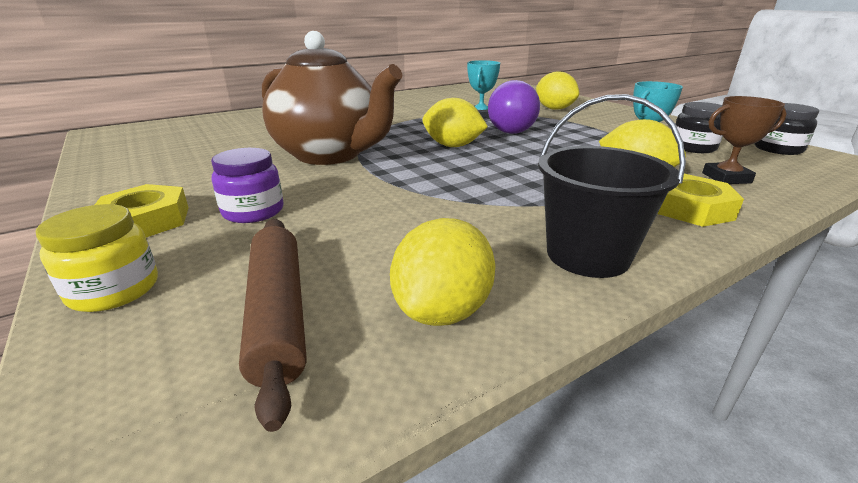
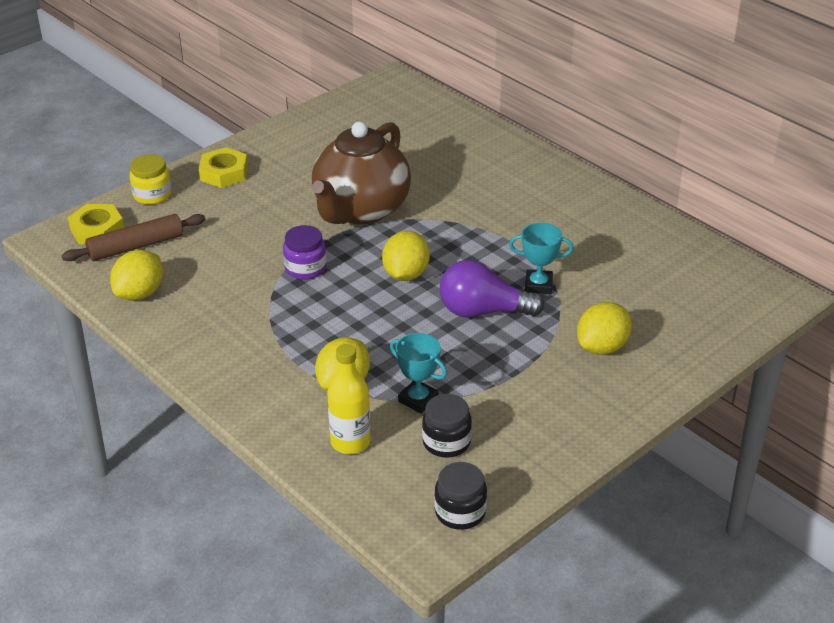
camera: 80 degrees right, 10 degrees up
purple jar [211,148,284,223] -> purple jar moved to [283,225,326,280]
yellow lemon [390,218,495,326] -> yellow lemon turned 75 degrees counterclockwise [110,250,163,301]
black bucket [538,94,686,278] -> none
yellow nut [657,174,744,227] -> yellow nut moved to [68,204,124,244]
brown trophy [702,96,787,184] -> yellow bottle [327,344,371,454]

